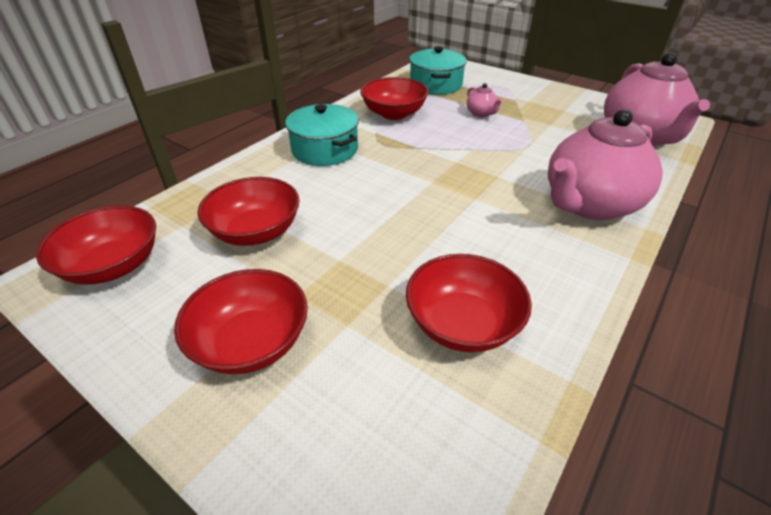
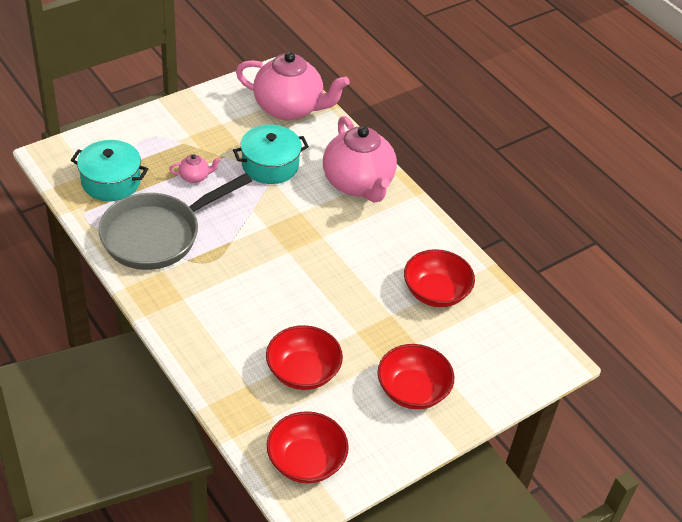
camera: 75 degrees left, 5 degrees up
turquoise pot [285,104,359,166] -> turquoise pot moved to [233,125,309,184]
red bowl [360,77,429,120] -> grey pan [98,173,252,270]

